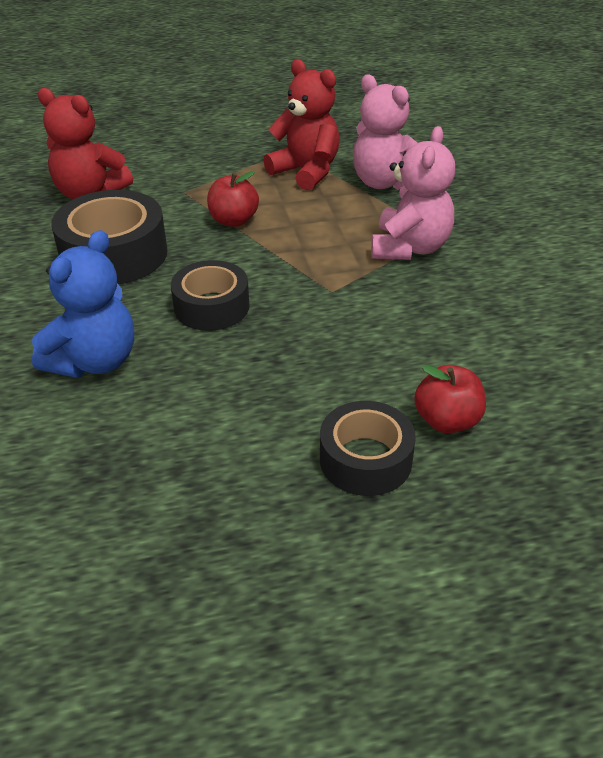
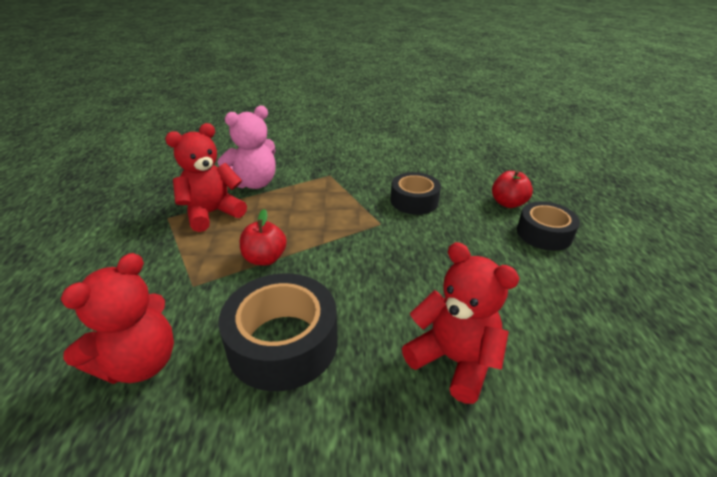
camera: 80 degrees left, 5 degrees down
blue teddy bear [32,230,134,378] -> red teddy bear [402,242,520,404]
black tape [171,260,250,331] -> black tape moved to [391,172,441,215]
pink teddy bear [371,126,455,260] -> none

